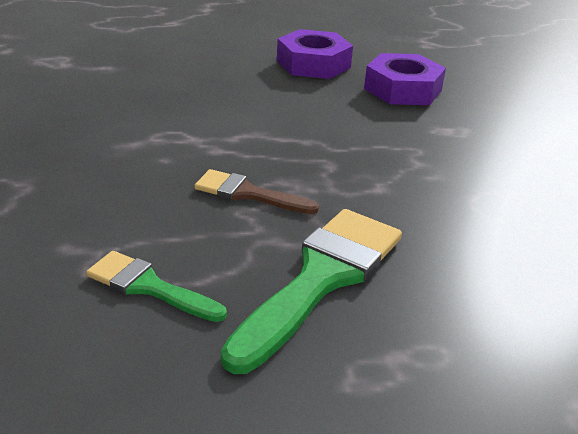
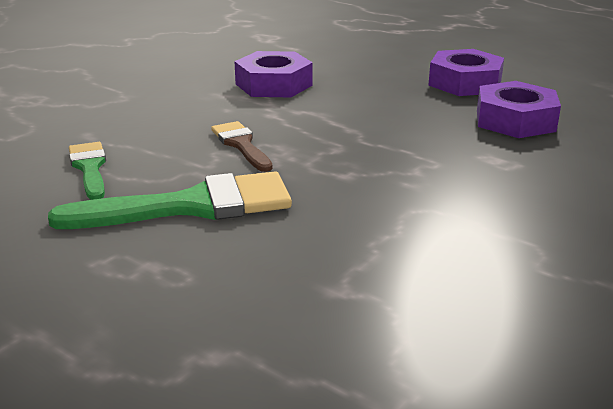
camera: 45 degrees right, 5 degrees down
none -> purple nut [234,51,313,97]

